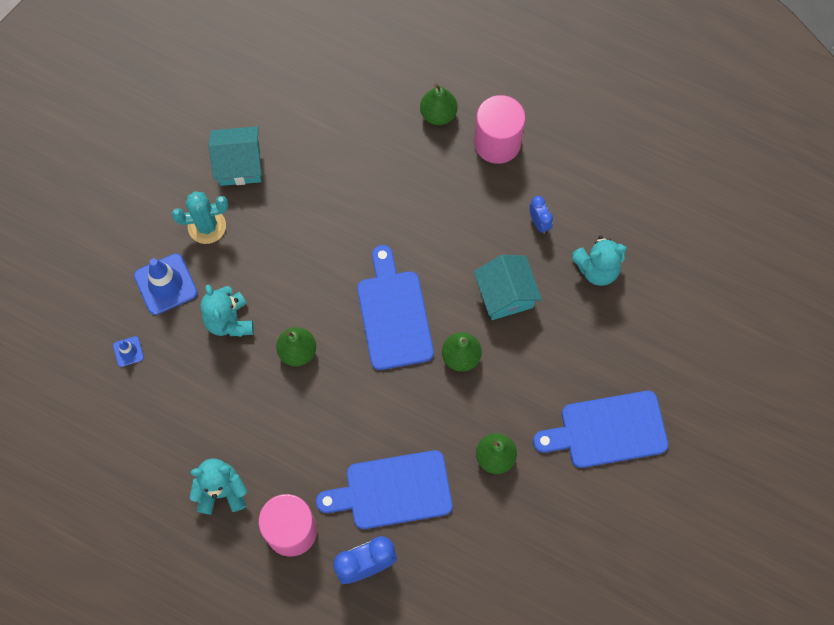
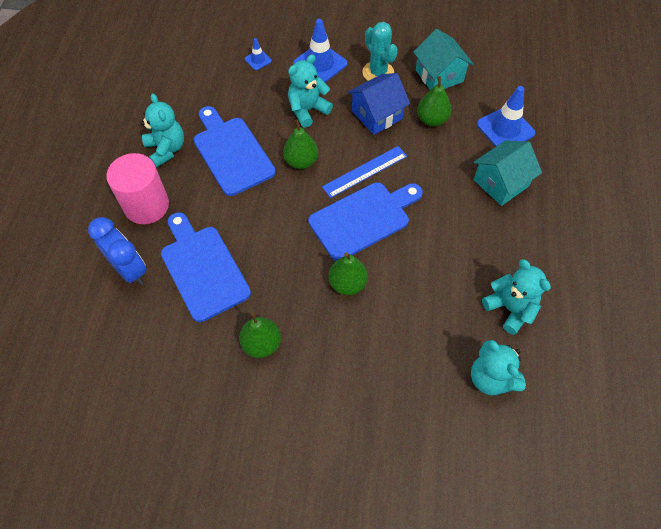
camera: 70 degrees right, 10 degrees down
green pear [420,84,458,125] -> green pear moved to [417,76,452,127]
pink cylinder [474,95,525,164] -> none
turquoise house [474,255,542,320] -> turquoise house moved to [473,140,542,206]
blue clock [529,196,553,234] -> turquoise teddy bear [482,259,551,335]
blue cutting board [533,391,668,468] -> blue cutting board moved to [194,106,276,196]
none -> blue ruler [322,146,407,198]
none -> blue house [348,73,410,135]
none -> blue traffic cone [477,86,535,147]

